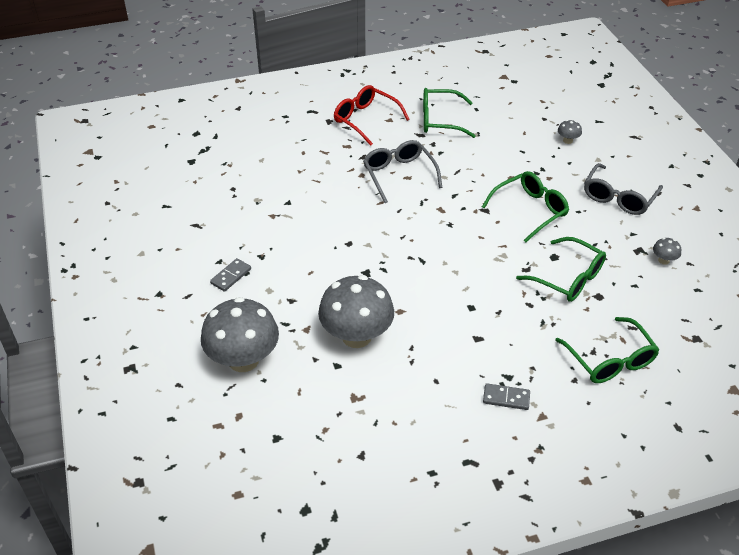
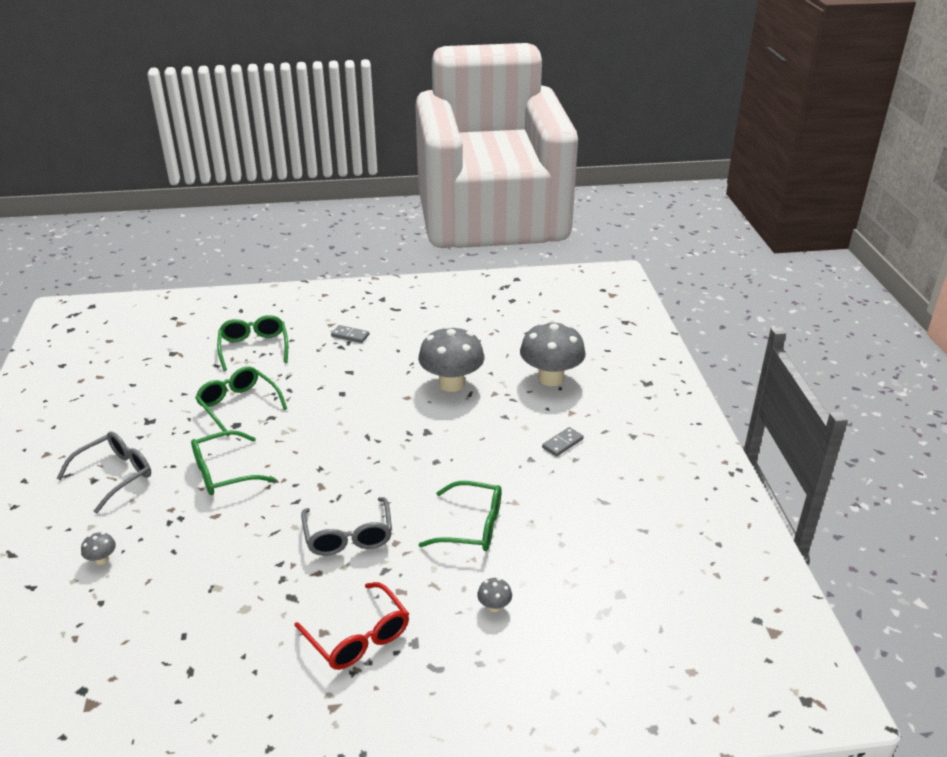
camera: 170 degrees left, 10 degrees down
green glasses [423,88,476,138] -> green glasses moved to [418,481,501,551]
grey mushroom [653,238,681,265] -> grey mushroom moved to [477,578,512,612]

